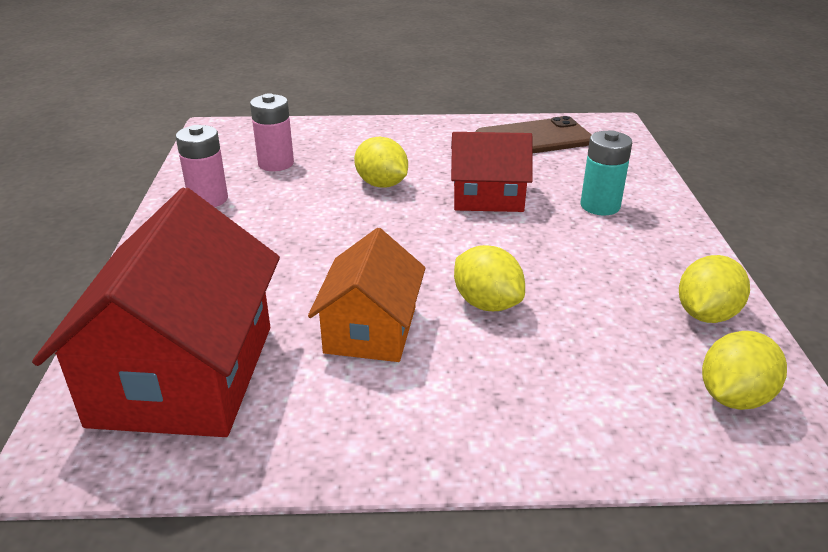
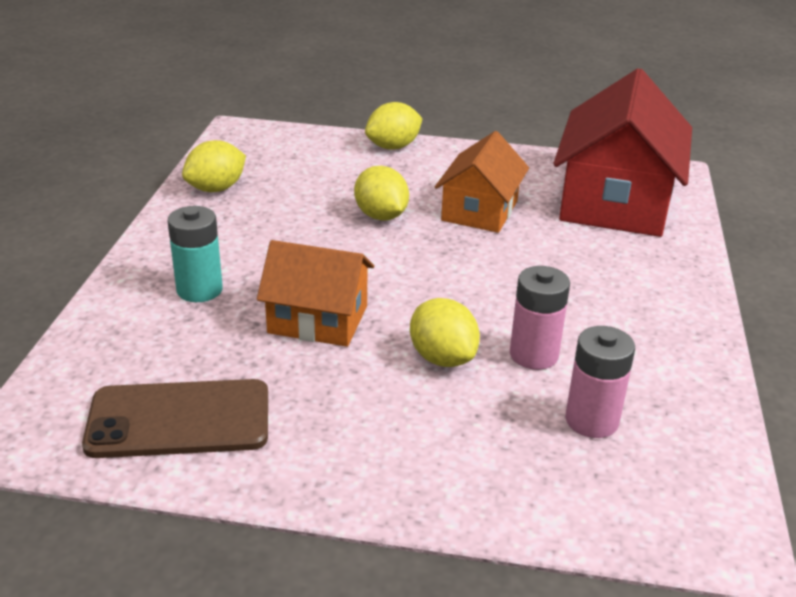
camera: 170 degrees left, 0 degrees up
pink battery [176,125,228,207] -> pink battery moved to [510,266,570,370]
red house [451,132,533,212] -> orange house [257,240,374,347]
yellow lemon [702,331,787,410] -> yellow lemon moved to [365,102,423,150]

